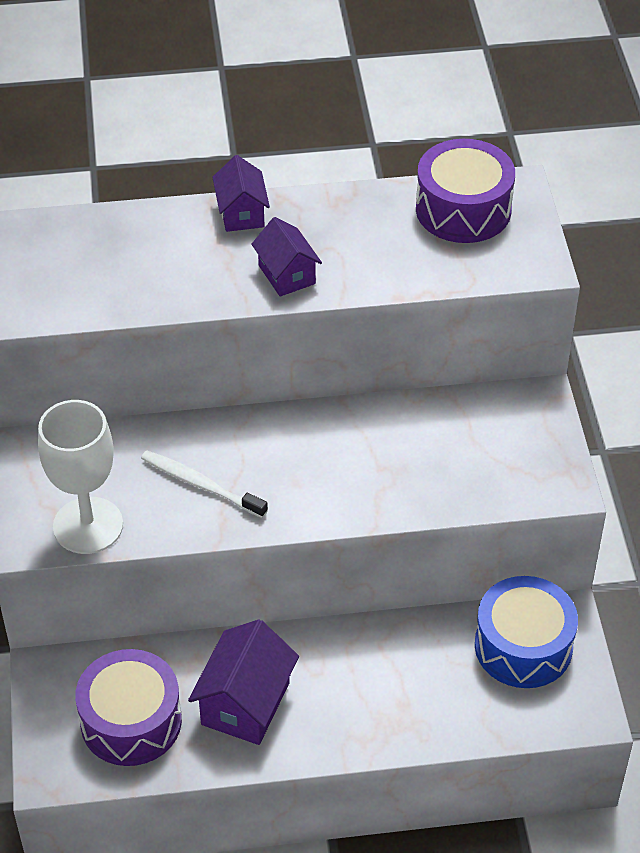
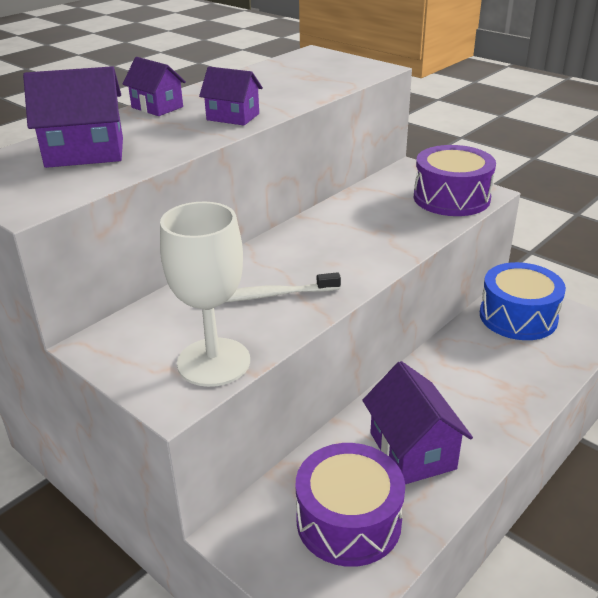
camera: 40 degrees left, 15 degrees down
purple drum [416,139,515,243] -> purple drum moved to [414,145,496,216]
none -> purple house [23,66,123,168]

